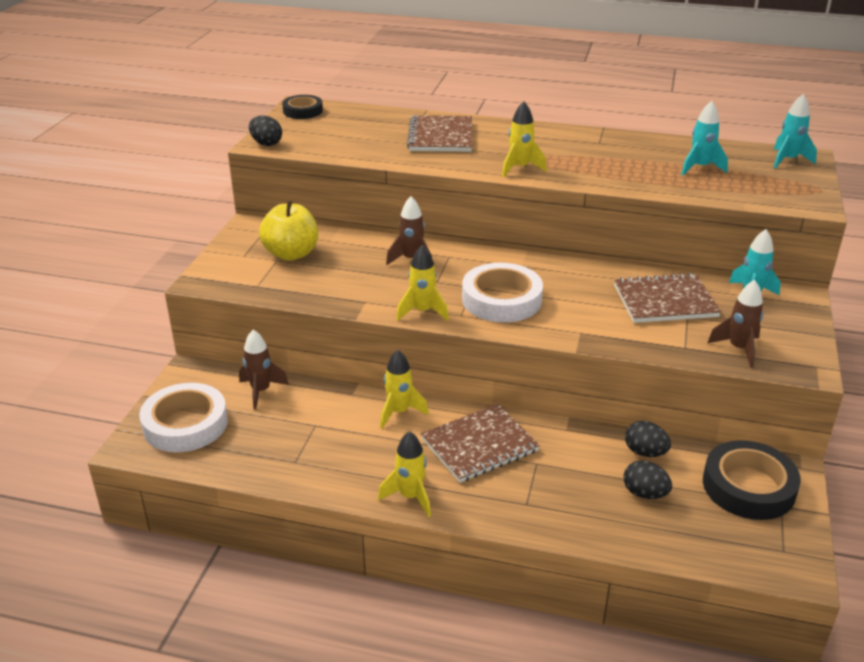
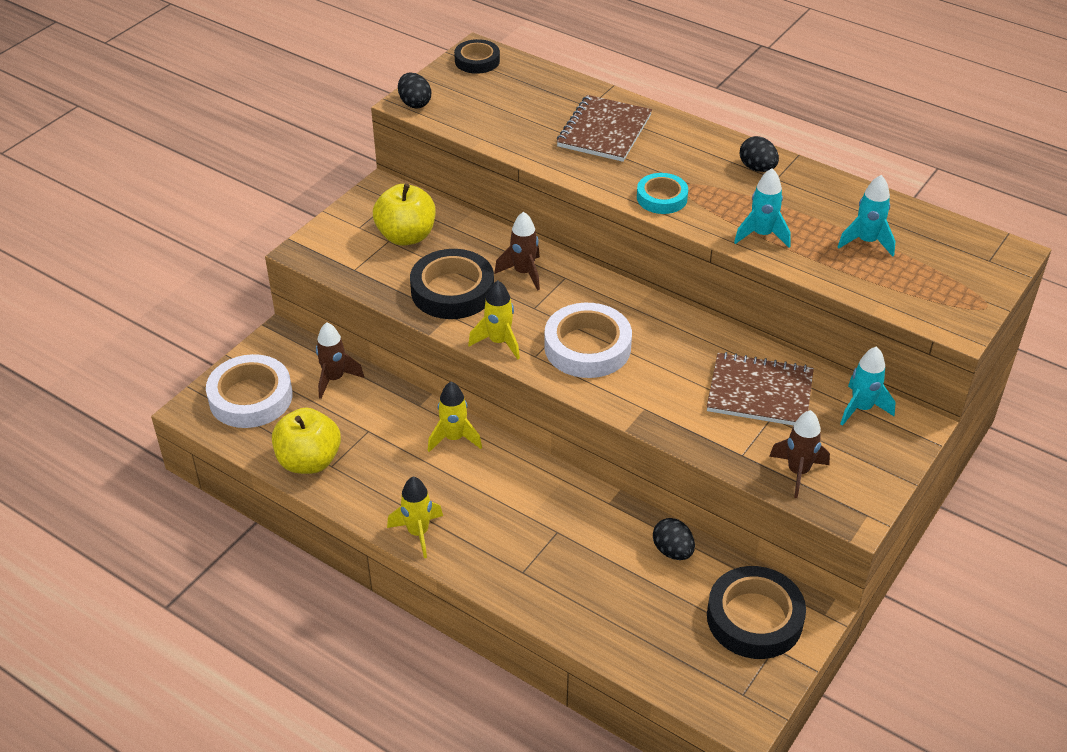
camera: 20 degrees right, 10 degrees up
brown notebook [421,404,540,483] -> none
yellow rocket [502,101,547,177] -> turquoise tape [637,173,688,214]
black egg [624,460,672,499] -> black egg moved to [740,136,779,172]
turquoise rocket [773,94,817,169] -> turquoise rocket moved to [734,168,791,248]
none -> yellow apple [272,408,341,474]
none -> black tape [410,249,494,319]

